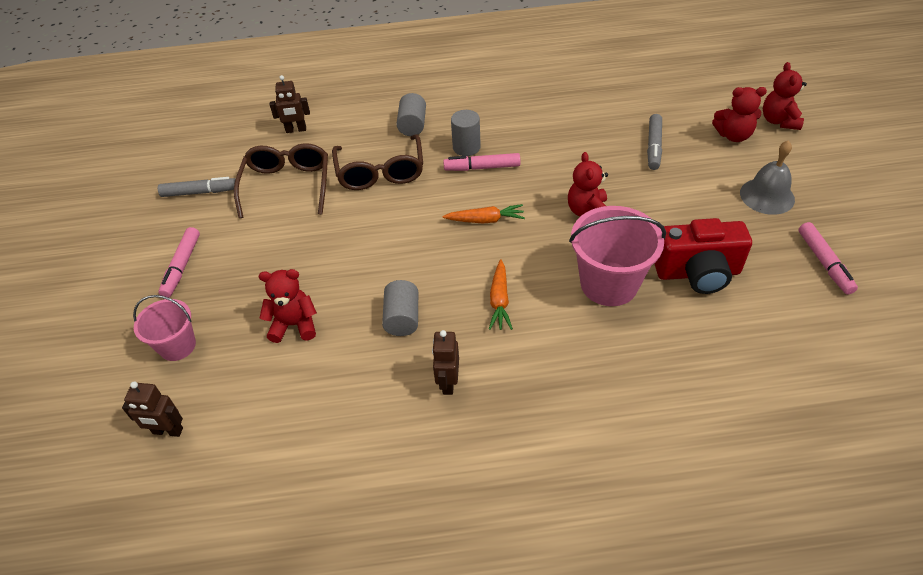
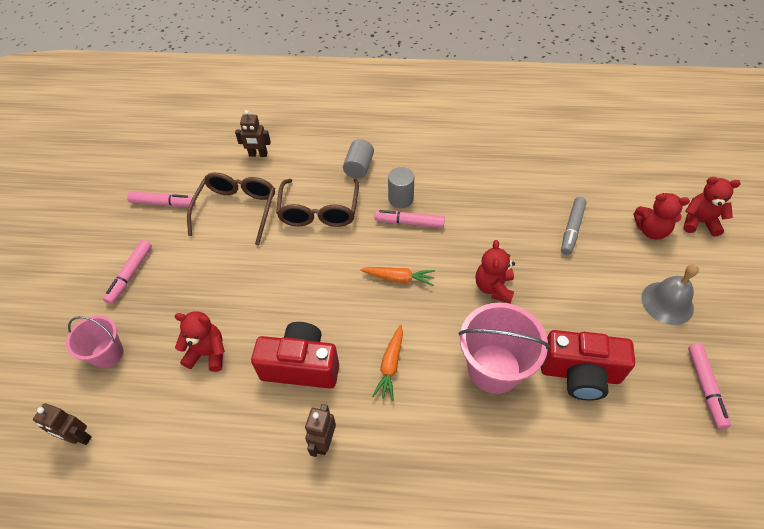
camera: 10 degrees right, 5 degrees up
grey marker [158,177,236,197] -> pink marker [127,191,196,207]
grey cylinder [382,280,418,336] -> red camera [251,322,339,389]
red teddy bear [763,62,807,130] -> red teddy bear turned 90 degrees clockwise [683,177,741,237]

